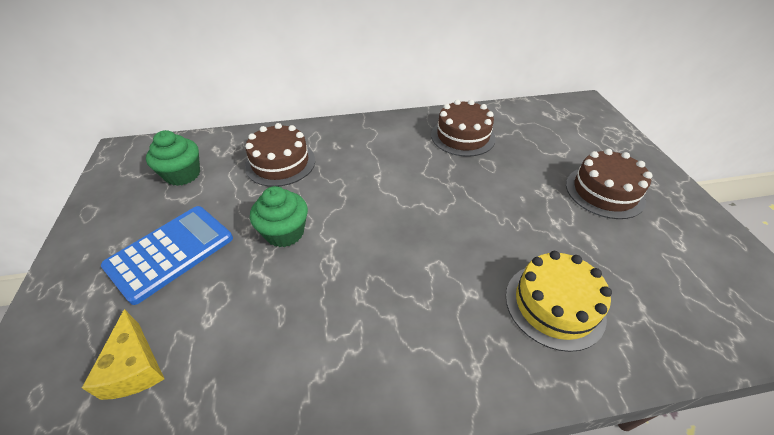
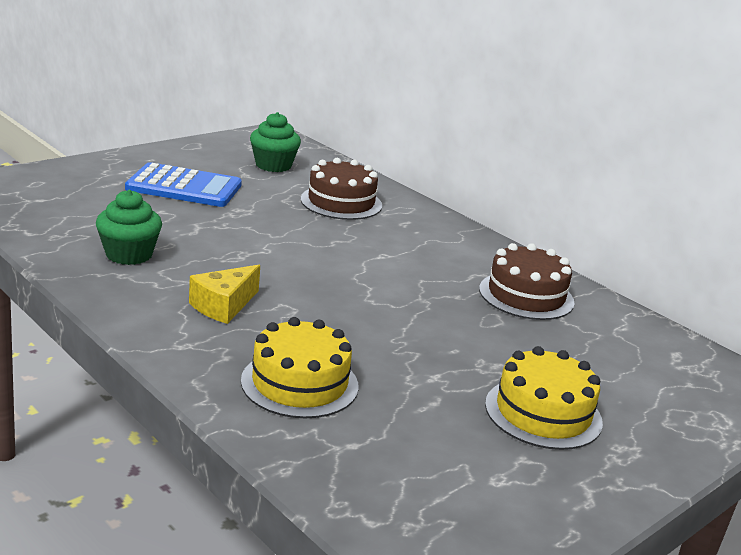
camera: 55 degrees right, 20 degrees down
yellow cheese [82,309,165,400] -> yellow cheese moved to [189,265,260,324]
green cupcake [250,186,308,247] -> green cupcake moved to [96,190,162,265]
brown cake [566,149,652,219] -> yellow cake [485,346,603,450]

